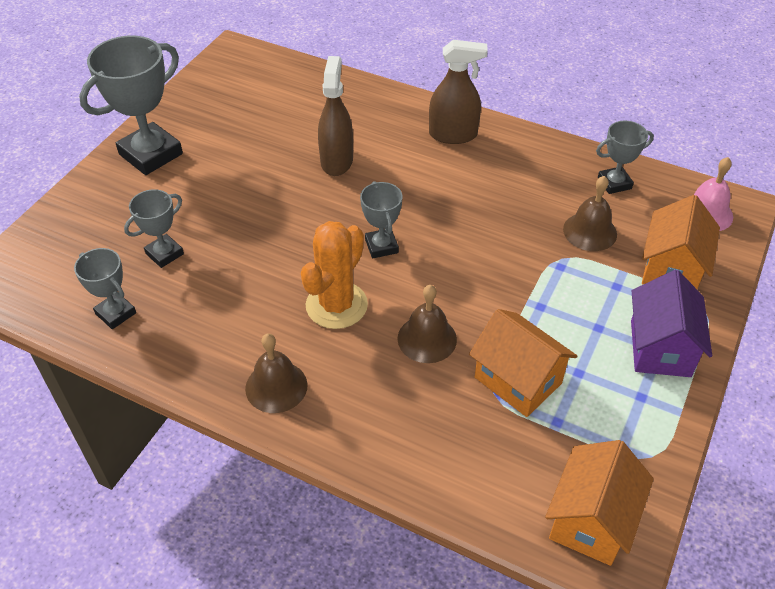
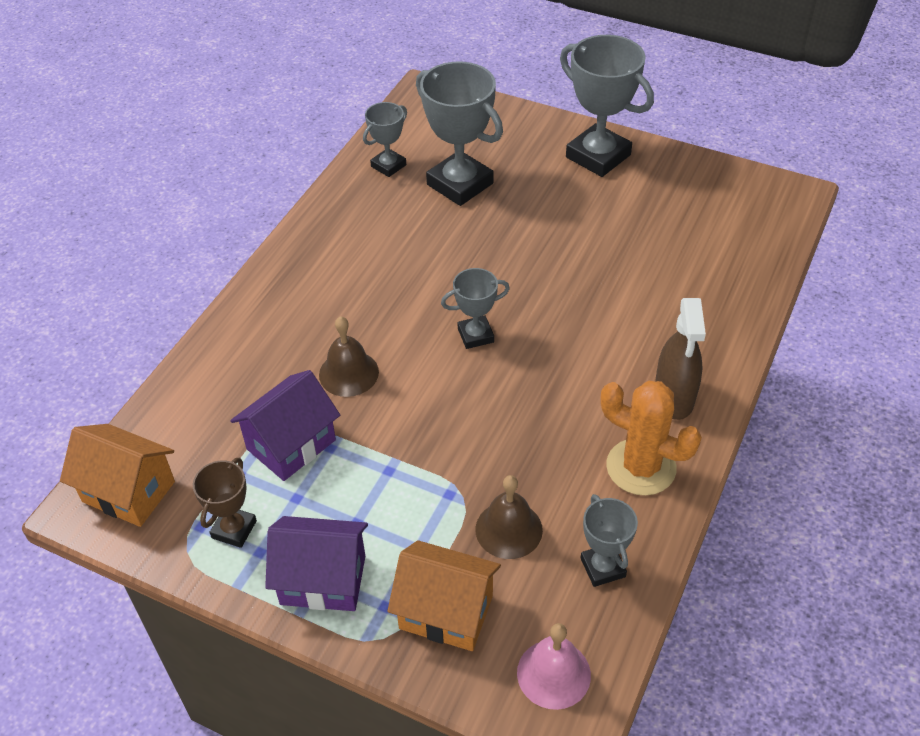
camera: 90 degrees right, 0 degrees up
grey trophy [124,189,184,268] -> grey trophy [416,62,503,206], size x1.84
brown bell [245,333,308,413] -> none
orange cactus [301,221,368,329] -> orange cactus moved to [601,381,702,496]
brown spray bottle [318,56,353,176] -> none
orange house [469,309,577,417] -> purple house [230,370,340,481]
none -> brown trophy [193,458,257,548]

